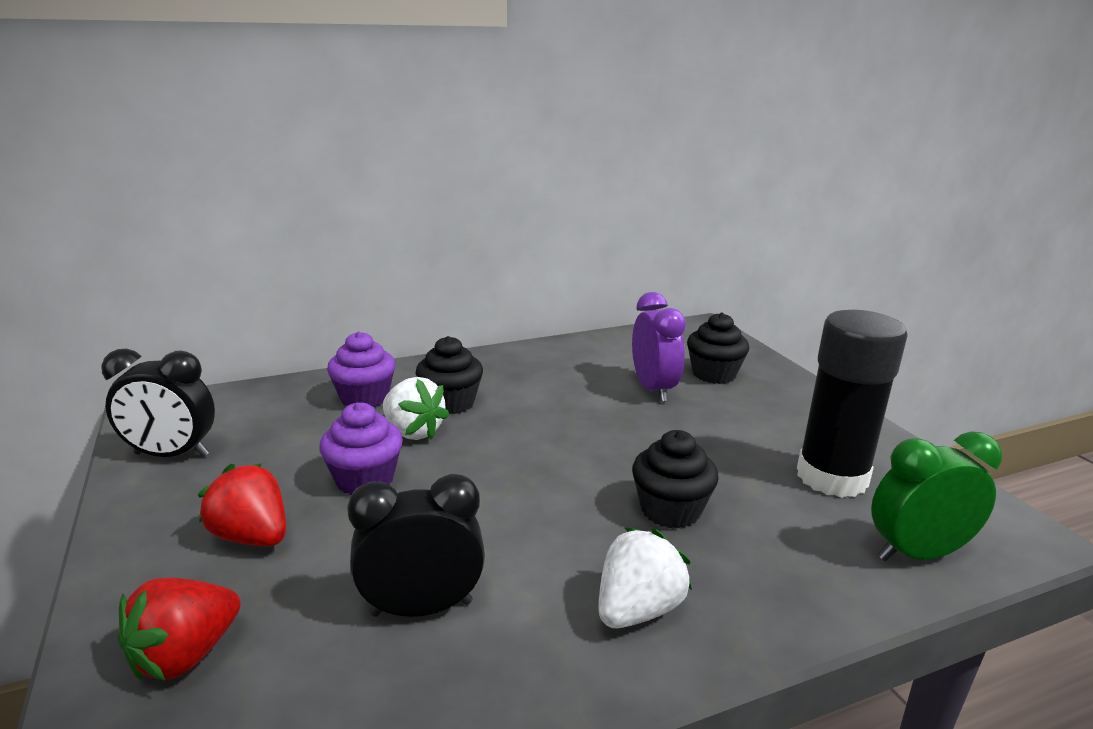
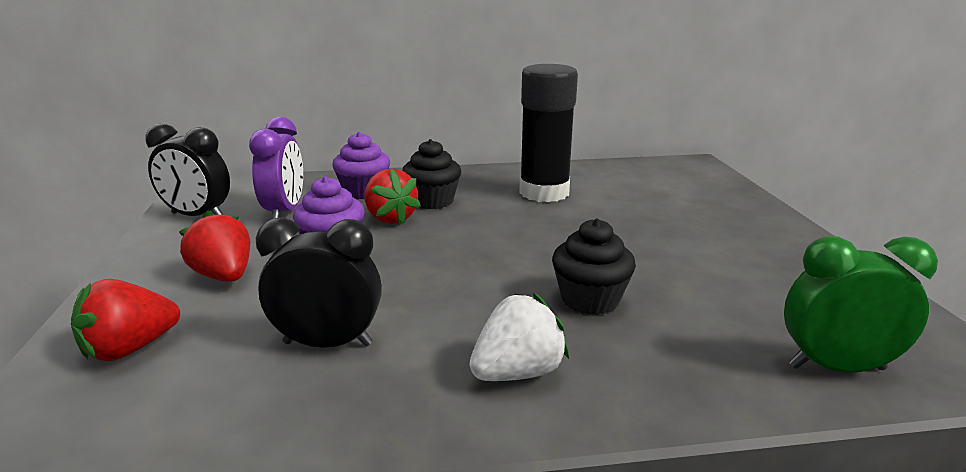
camera: 15 degrees right, 0 degrees up
white strawberry [383,377,449,440] -> red strawberry [365,169,421,225]
purple clock [632,292,686,402] -> purple clock moved to [249,117,303,219]
black cupcake [687,313,749,384] -> none
black glue stick [797,310,908,498] -> black glue stick moved to [519,64,578,202]

